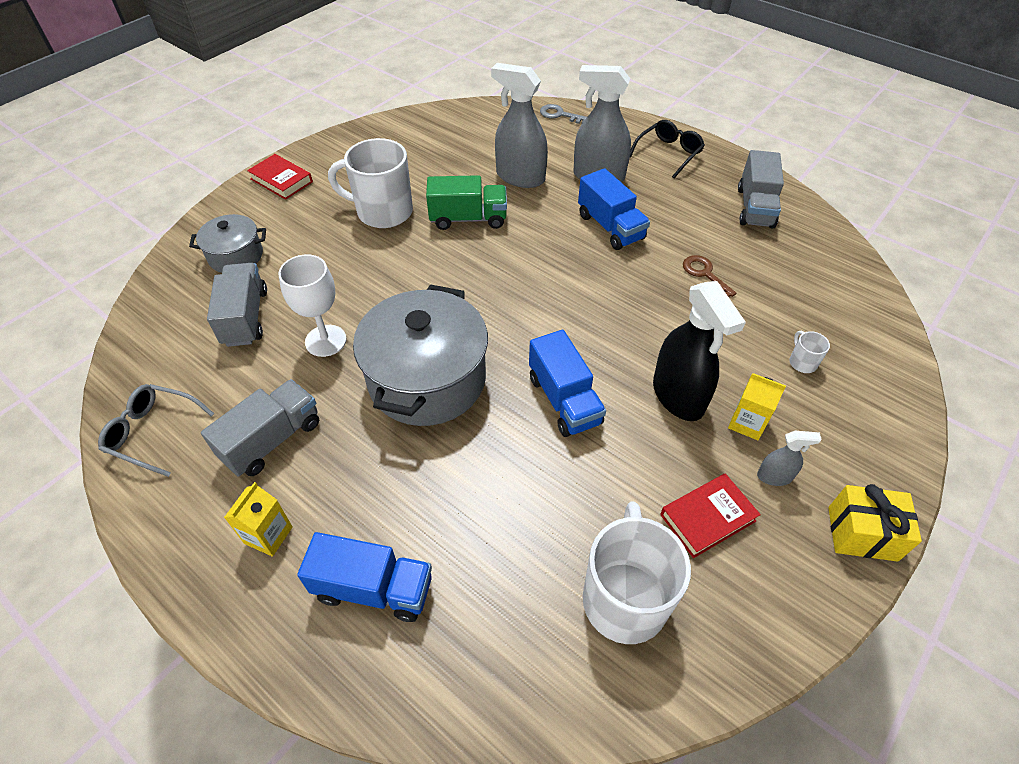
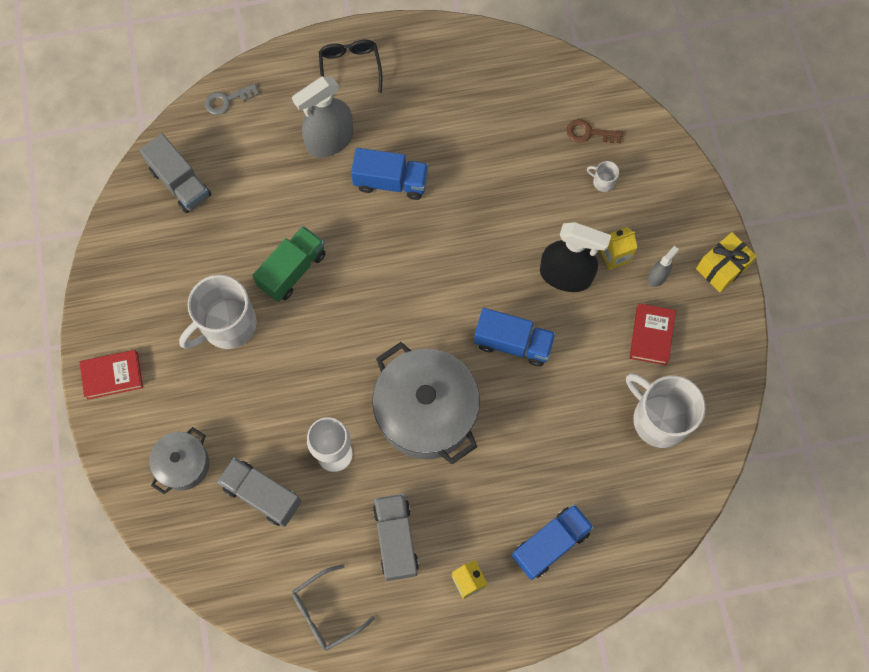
camera: 50 degrees left, 20 degrees up
grey spray bottle [491,63,548,188] -> none
brown key [683,255,736,297] -> brown key moved to [567,119,623,143]
grey truck [738,150,784,228] -> grey truck moved to [140,134,211,213]

